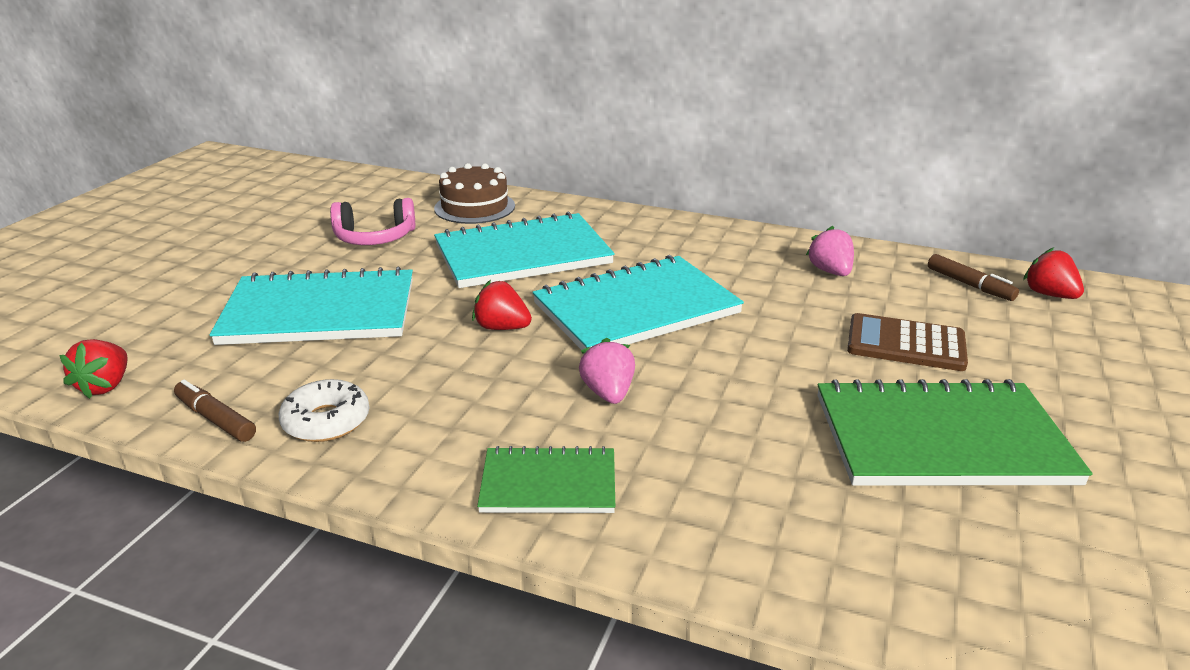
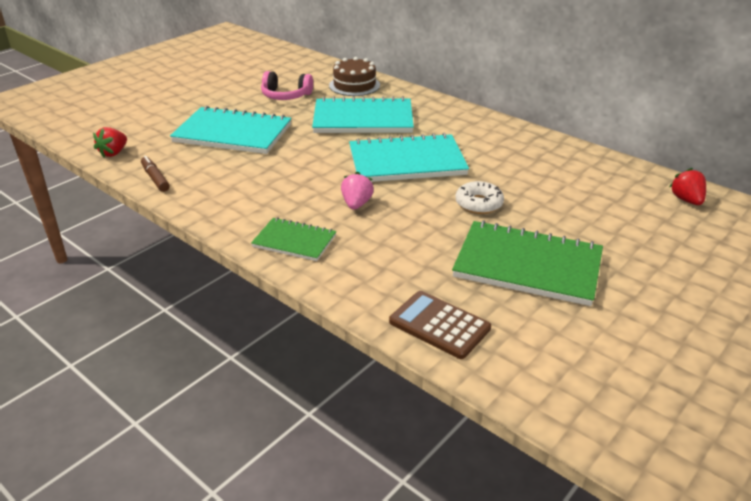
camera: 20 degrees right, 5 degrees up
white donut [279,379,369,442] -> white donut moved to [455,181,504,214]
red strawberry [472,280,532,330] -> none
pink strawberry [806,226,854,276] -> none
brown calculator [847,313,968,371] -> brown calculator moved to [389,291,491,359]
brown marker [928,254,1019,301] -> none

